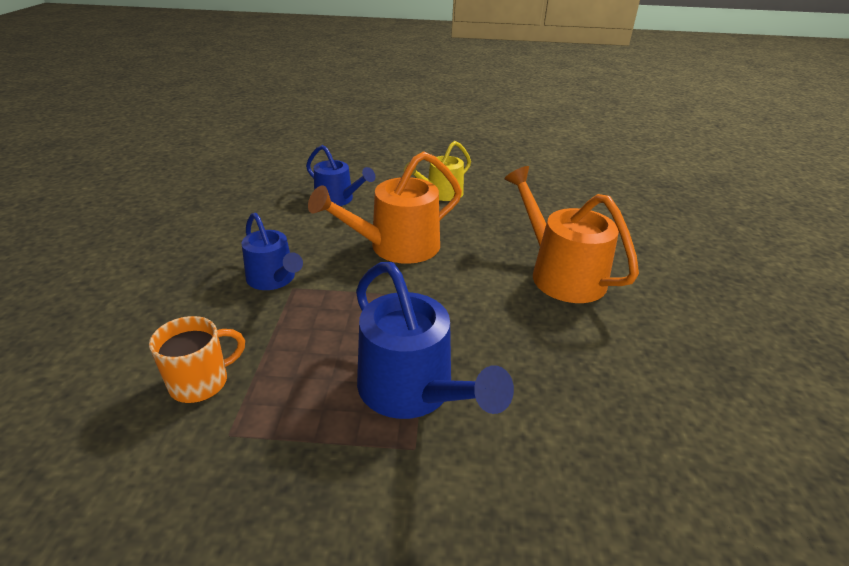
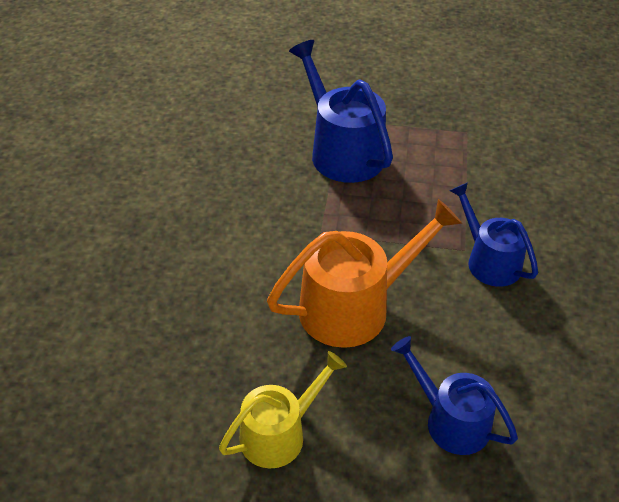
camera: 175 degrees left, 10 degrees up
orange mug [149,316,245,403] -> none
orange watering can [504,166,639,303] -> none

